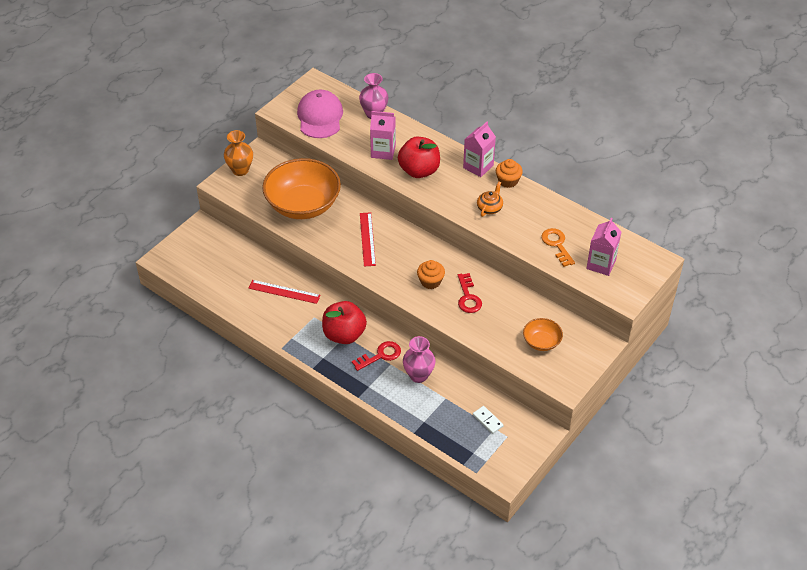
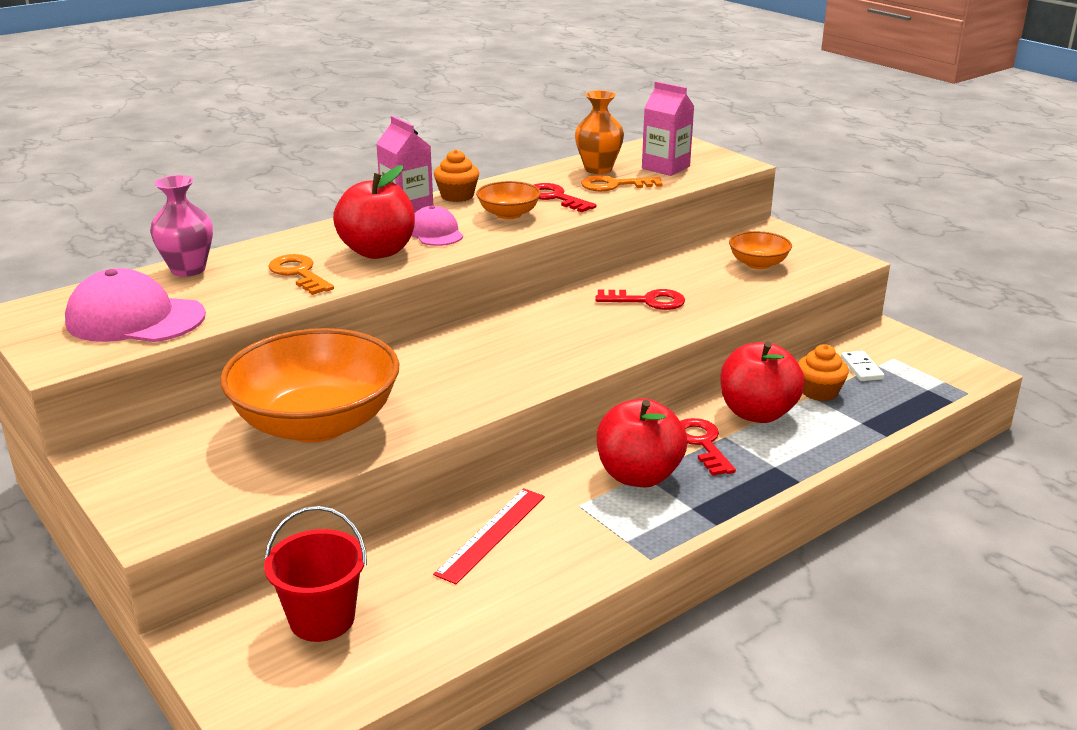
camera: 75 degrees left, 20 degrees down
orange vase [224,130,253,176] -> orange vase moved to [575,90,624,174]
red ruler [360,212,376,267] -> none
pink carton [370,111,396,160] -> orange key [268,254,334,295]
pink vase [403,336,436,383] -> red apple [720,341,805,423]
orange cupcake [417,260,445,289] -> orange cupcake moved to [798,344,849,401]
white domino [473,406,504,434] -> white domino turned 75 degrees counterclockwise [841,351,884,381]
orange teapot [477,181,503,217] -> orange bowl [476,181,541,219]
none -> red bucket [264,506,367,642]
none -> pink cap [411,206,463,246]
none -> red key [534,183,597,212]

